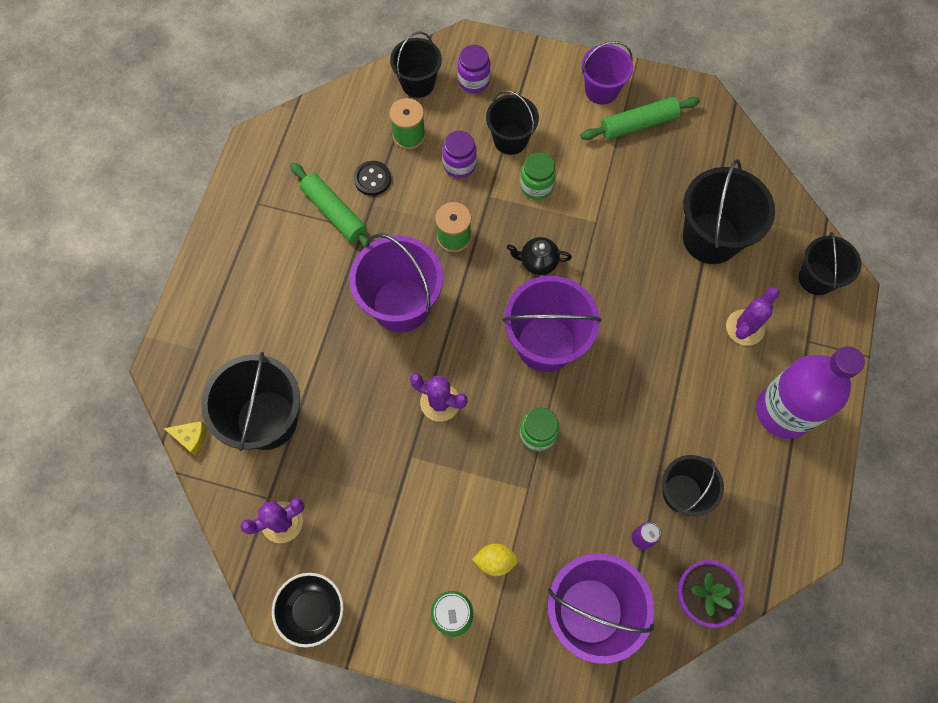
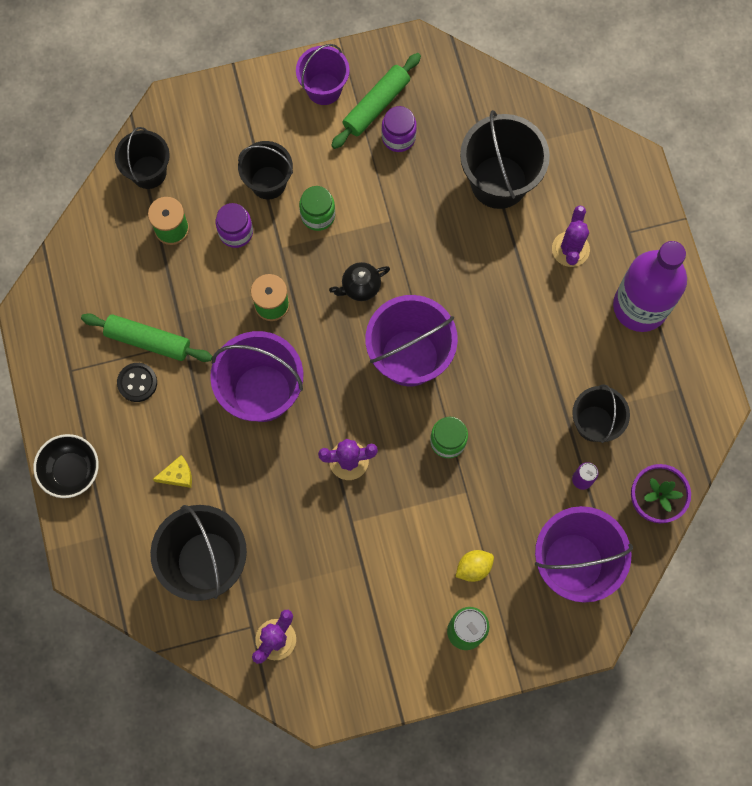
camera: 30 degrees left, 5 degrees up
yellow cheese [164,421,206,455] -> yellow cheese moved to [153,455,192,488]
black bowl [272,573,344,647] -> black bowl moved to [33,434,99,498]
black button [354,161,391,196] -> black button moved to [117,363,157,402]
purple jar [458,45,490,93] -> purple jar moved to [381,106,417,152]
black bucket [799,232,861,295] -> none

